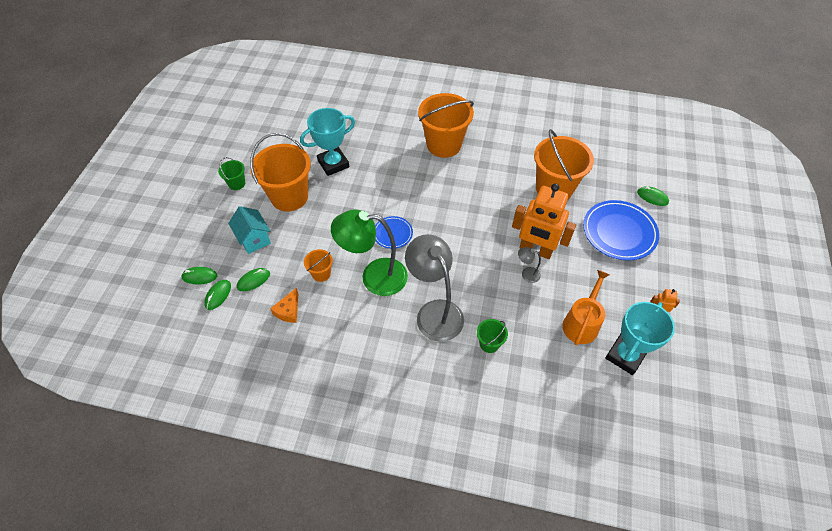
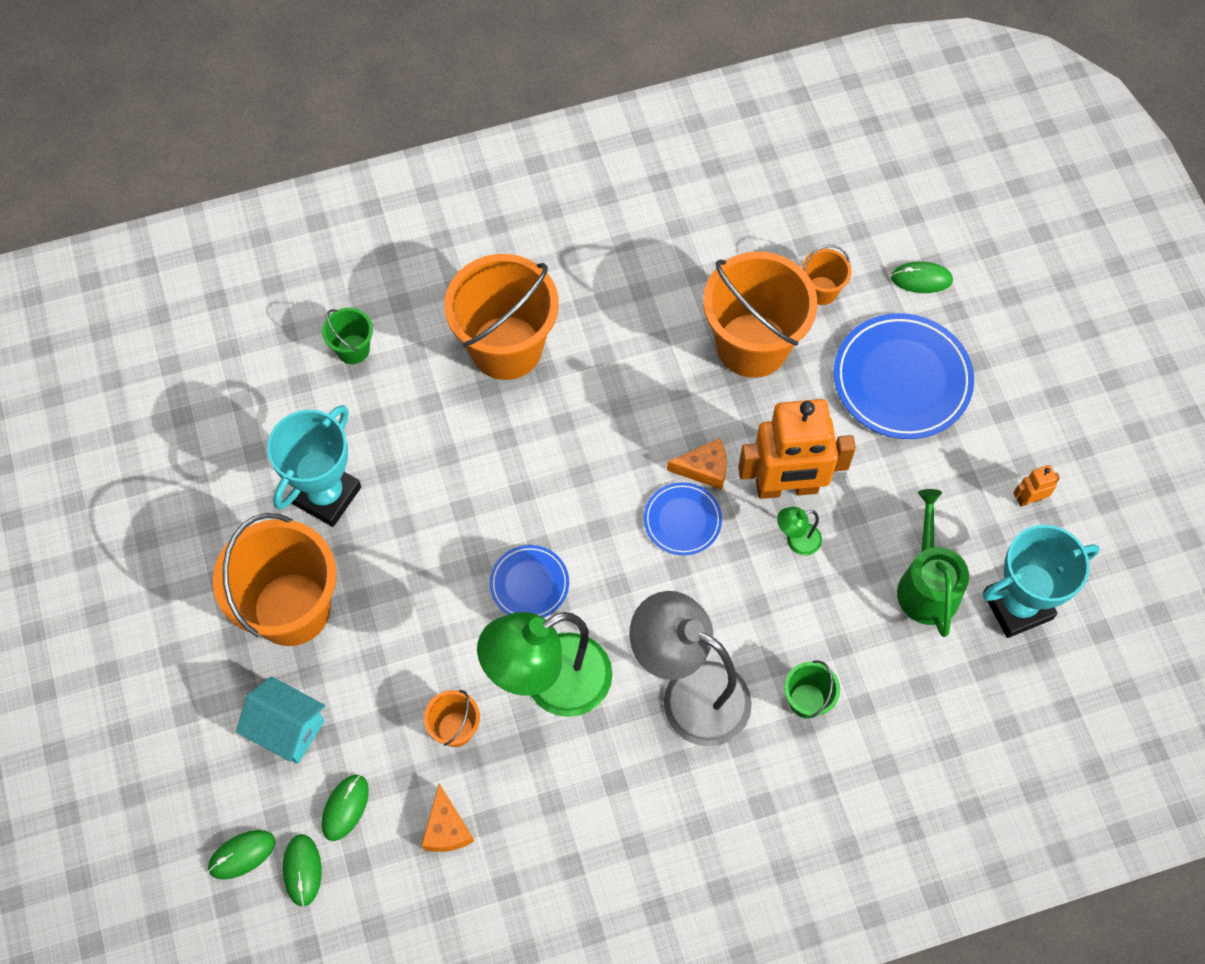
camera: 30 degrees left, 10 degrees up
green bucket [218,157,245,190] -> green bucket moved to [322,308,373,364]
grey lamp [518,247,541,283] -> green lamp [777,507,822,556]
orange watering can [562,270,610,345] -> green watering can [897,489,969,637]
turquoise trophy [605,302,675,375] -> turquoise trophy turned 60 degrees clockwise [983,525,1100,638]
none -> blue plate [644,482,722,555]
none -> orange cheese [667,438,727,490]
none -> orange bucket [802,245,852,305]

